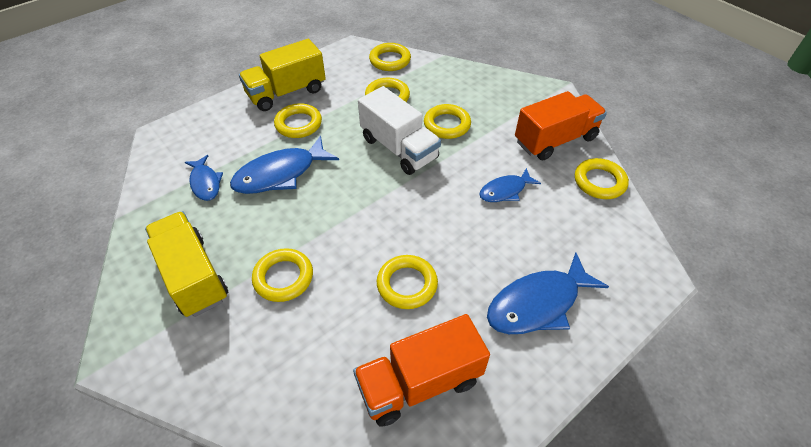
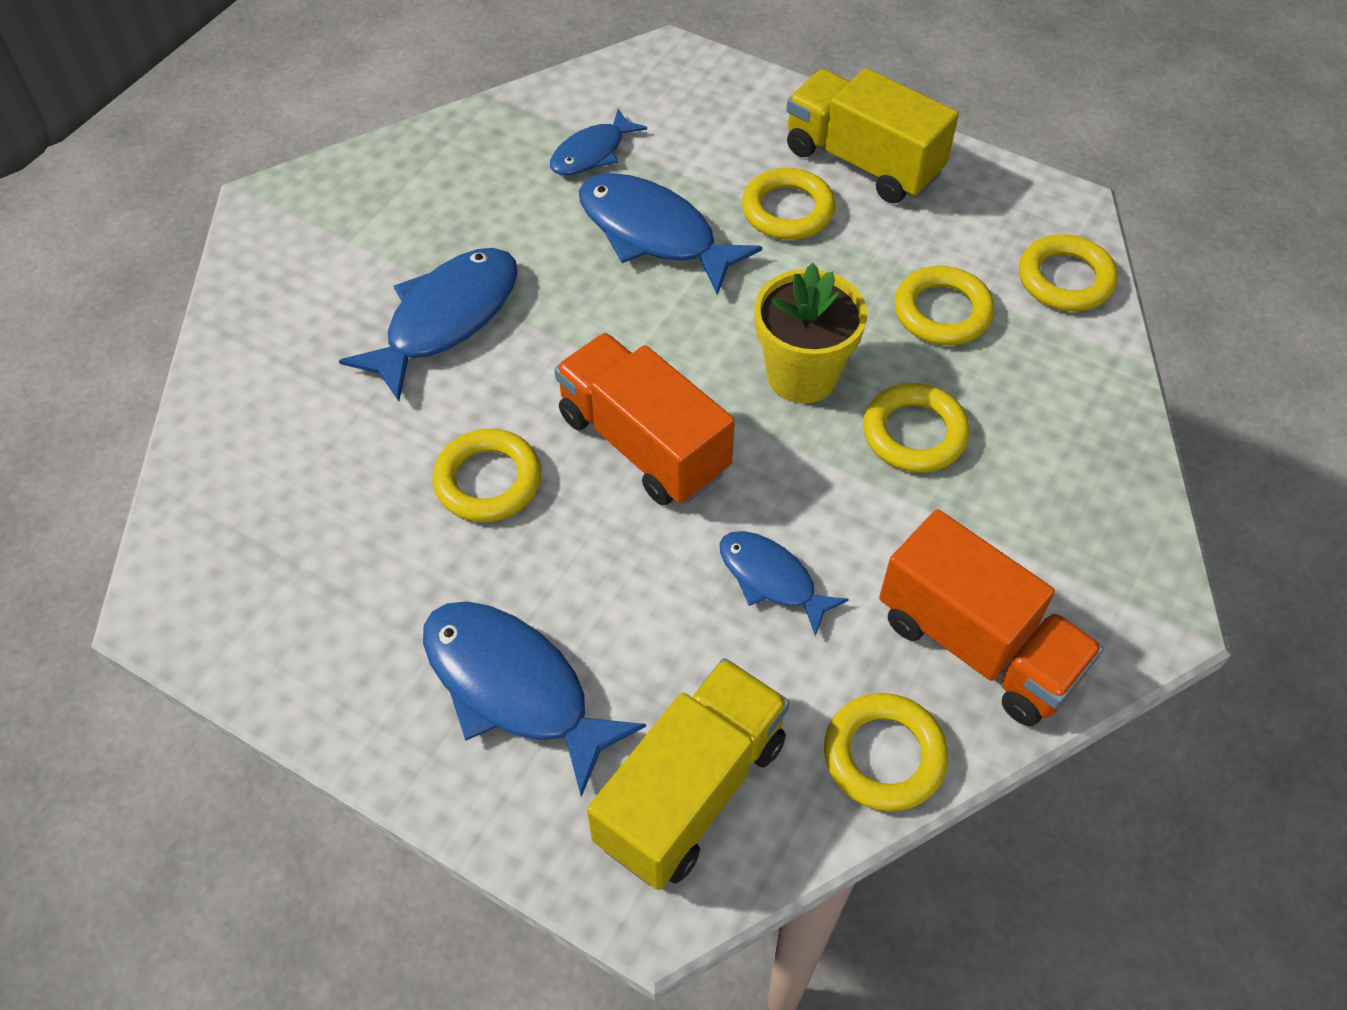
camera: 70 degrees right, 5 degrees up
yellow truck [145,211,228,317] -> yellow truck moved to [587,658,790,890]
yellow ring [252,248,313,302] -> blue fish [339,248,518,401]
orange truck [353,314,490,427] -> orange truck moved to [554,333,735,505]
white truck [358,86,441,175] -> yellow flower pot [754,263,867,403]

